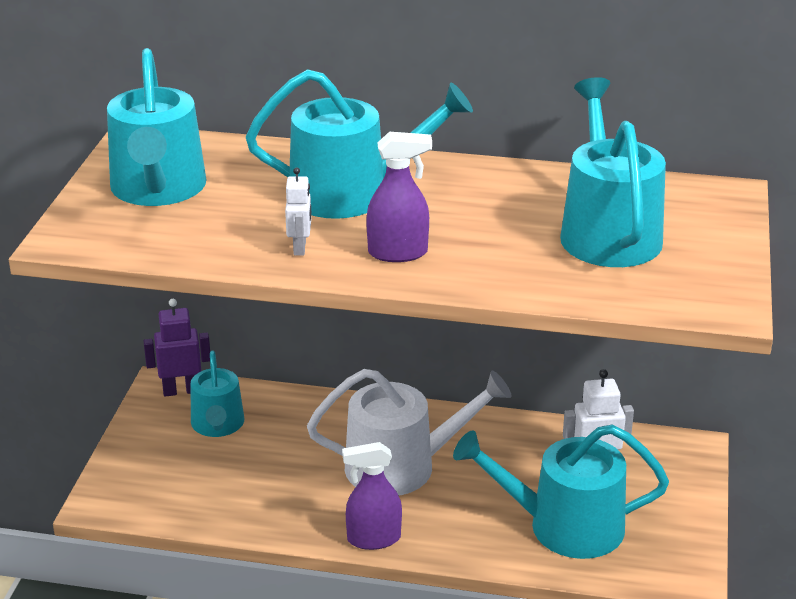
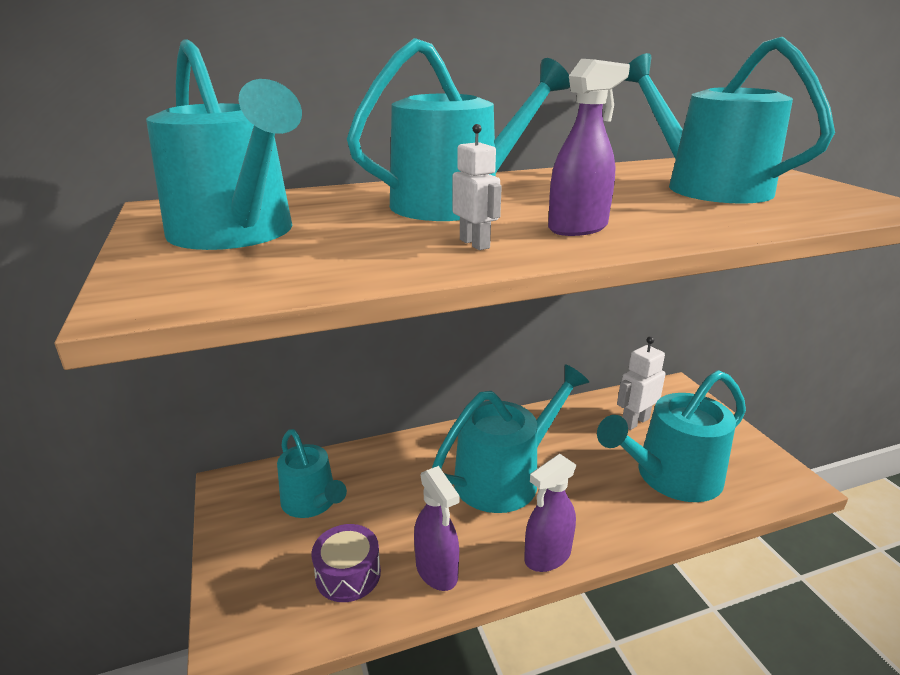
camera: 30 degrees left, 5 degrees down
purple robot [144,299,210,397] -> none
white watering can [307,369,512,496] -> turquoise watering can [432,364,589,513]
none -> purple drum [312,524,381,602]
none -> purple spray bottle [414,466,459,591]

